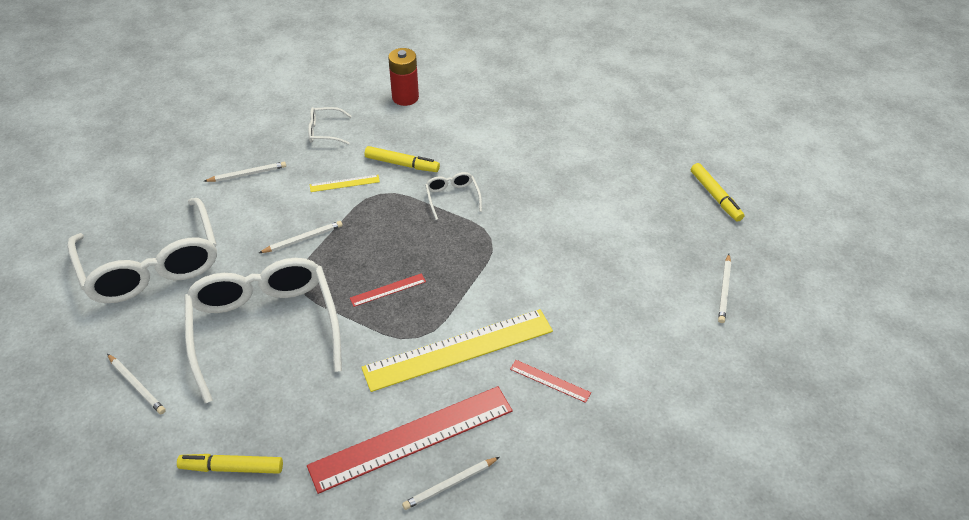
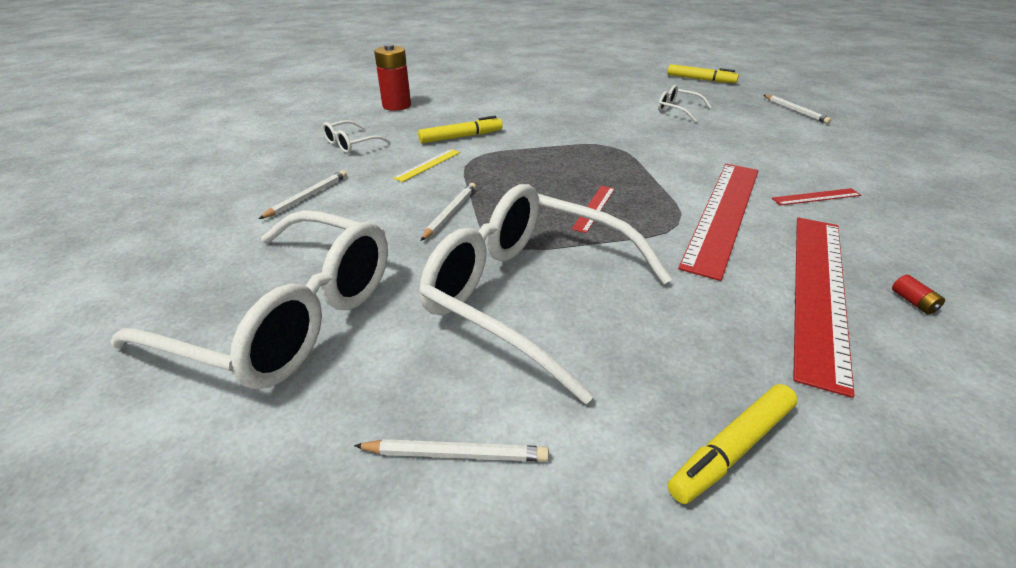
camera: 40 degrees left, 10 degrees down
yellow ruler [361,309,553,392] -> red ruler [678,164,758,281]
white pencil [402,457,500,510] -> red battery [892,275,945,314]
white glasses [425,172,482,220] -> white glasses moved to [658,85,712,122]

